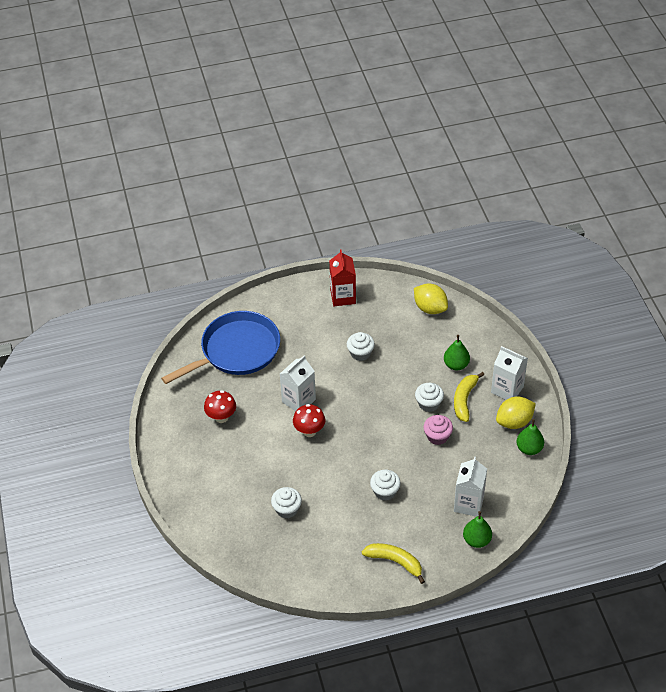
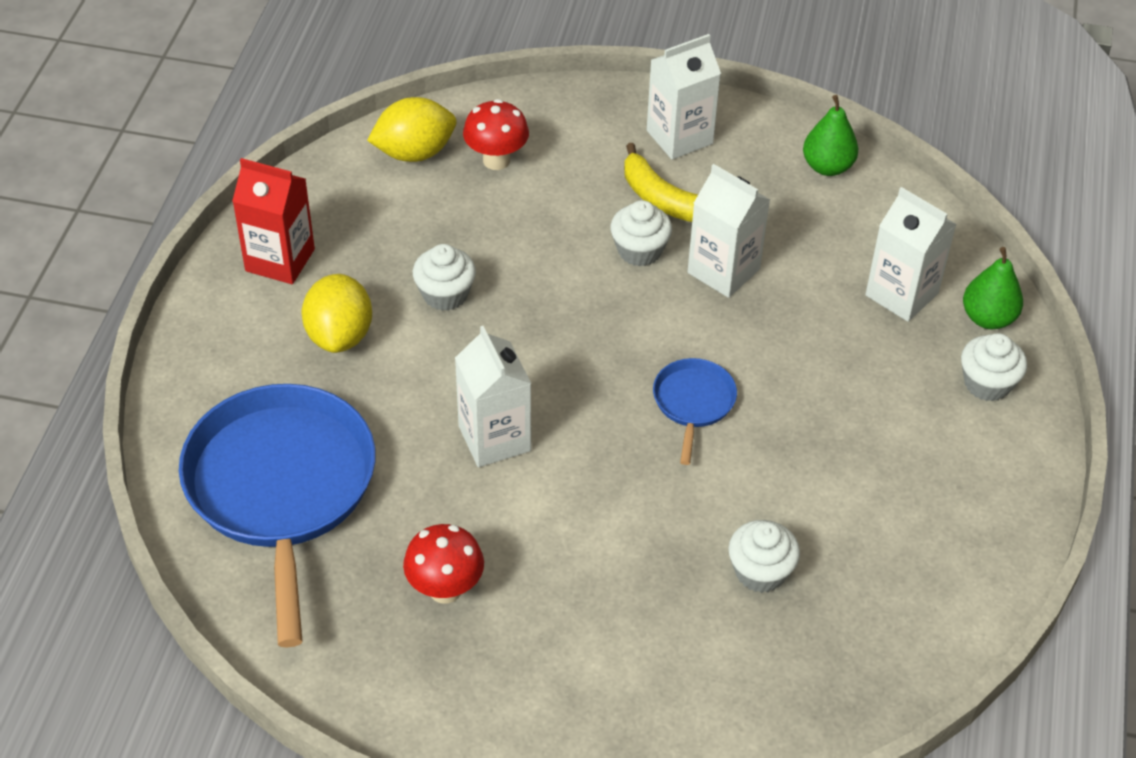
camera: 65 degrees left, 0 degrees up
red mushroom [293,404,325,437] -> red mushroom moved to [463,99,529,170]
yellow banana [362,543,425,584] -> none
white cupcake [370,470,401,501] -> white cupcake moved to [961,333,1027,402]
pink cupcake [423,415,453,445] -> white carton [688,164,770,298]
green pear [444,335,470,370] -> none
yellow lemon [496,396,536,429] -> yellow lemon moved to [302,274,372,353]
none -> blue pan [653,358,737,465]

